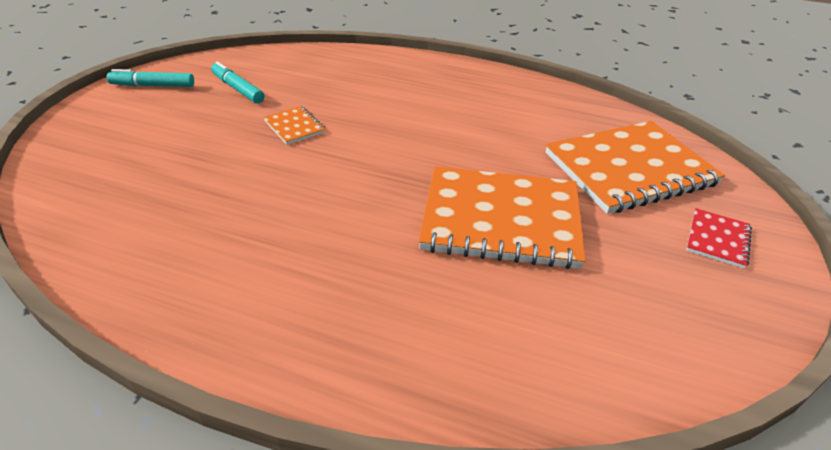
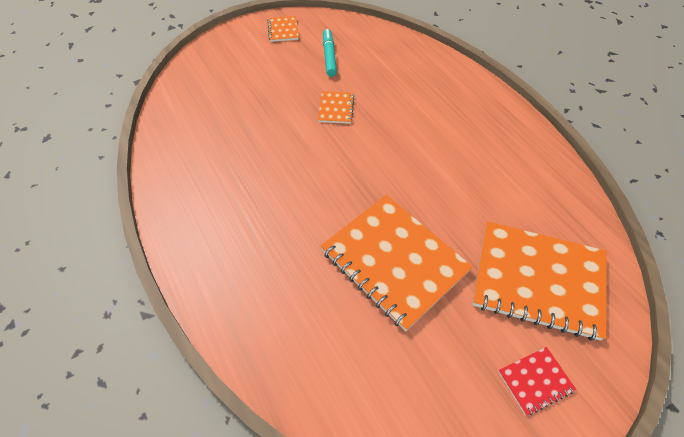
camera: 40 degrees right, 15 degrees up
turquoise marker [107,69,194,87] -> orange notebook [267,16,299,42]

